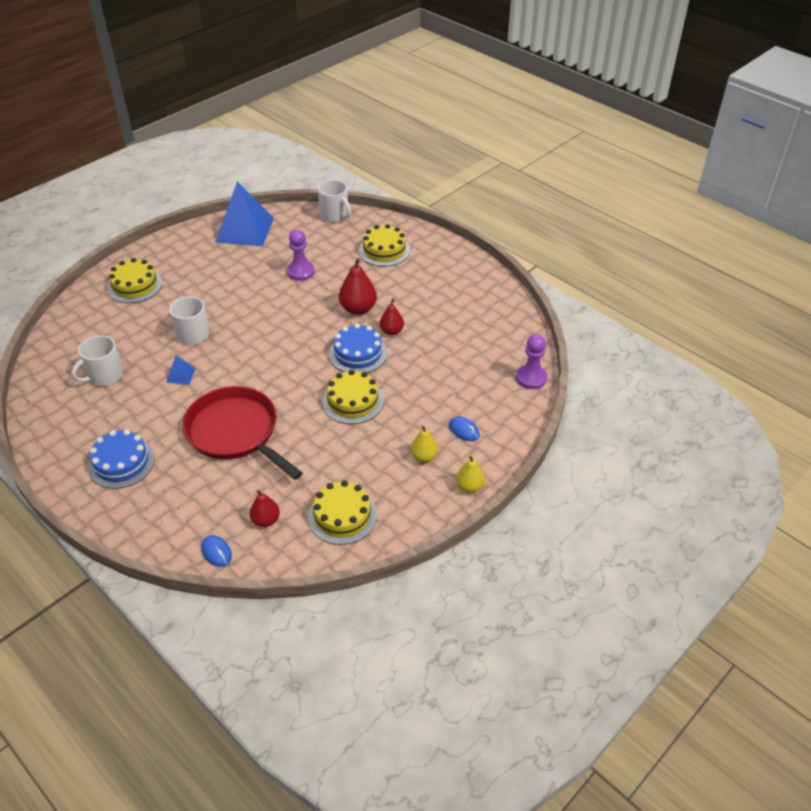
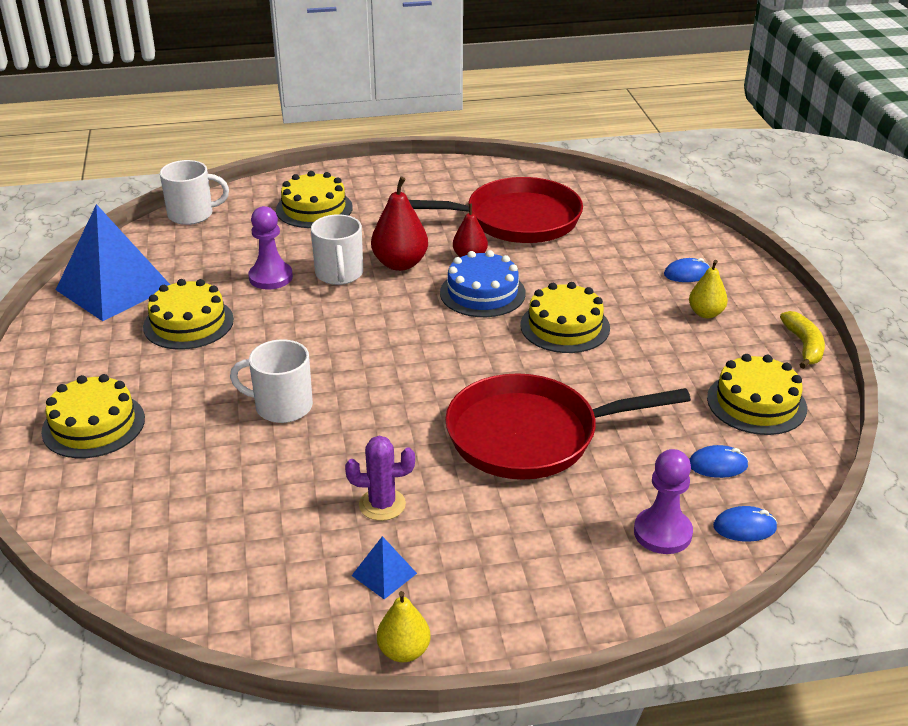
camera: 55 degrees left, 10 degrees down
white mug [72,335,123,386] -> white mug moved to [311,214,363,285]
blue cake [88,429,155,489] -> none
blue pyramid [166,356,196,385] -> blue pyramid moved to [352,536,417,599]
red pear [250,490,280,527] -> blue mouse [689,445,748,478]
yellow pear [456,456,485,493] -> yellow pear moved to [377,591,430,662]
purple pawn [516,334,547,389] -> purple pawn moved to [634,449,693,554]
none -> yellow cake [143,279,234,350]
none -> purple cactus [345,436,415,521]
none -> red pan [409,177,583,243]
none -> yellow banana [780,311,825,369]

